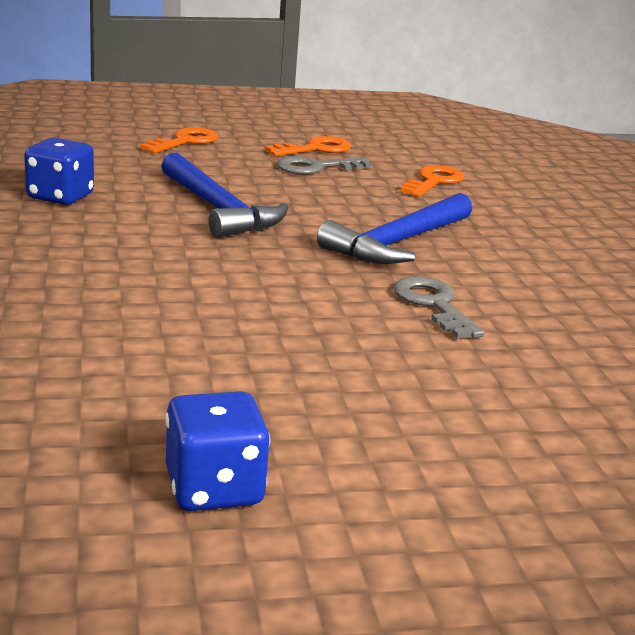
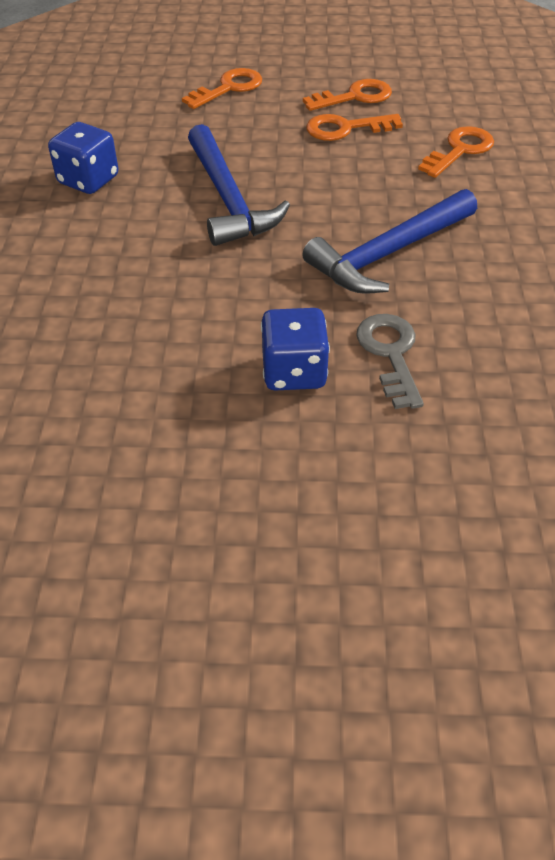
camera: 15 degrees right, 25 degrees up
blue dice [166,391,270,511] -> blue dice moved to [261,308,330,391]
grey key [277,156,372,175] -> orange key [306,114,403,141]

